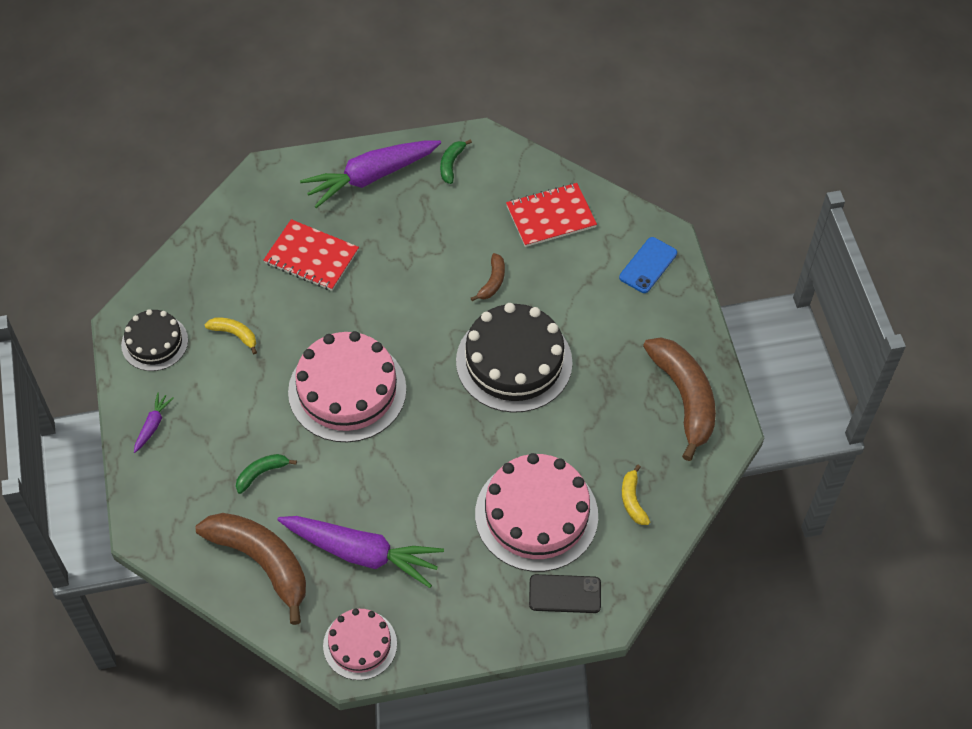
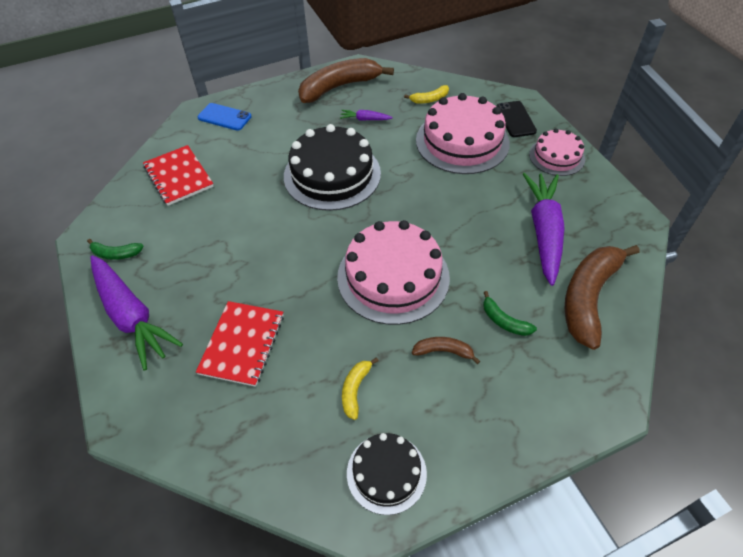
camera: 100 degrees left, 5 degrees down
purple carrot [134,393,174,453] -> purple carrot moved to [340,110,393,121]
pink cake [323,609,397,680] -> pink cake moved to [529,128,585,176]
brown banana [471,253,505,301] -> brown banana moved to [412,337,480,364]

